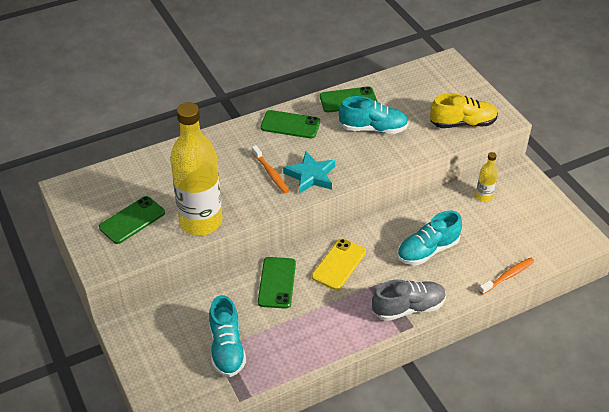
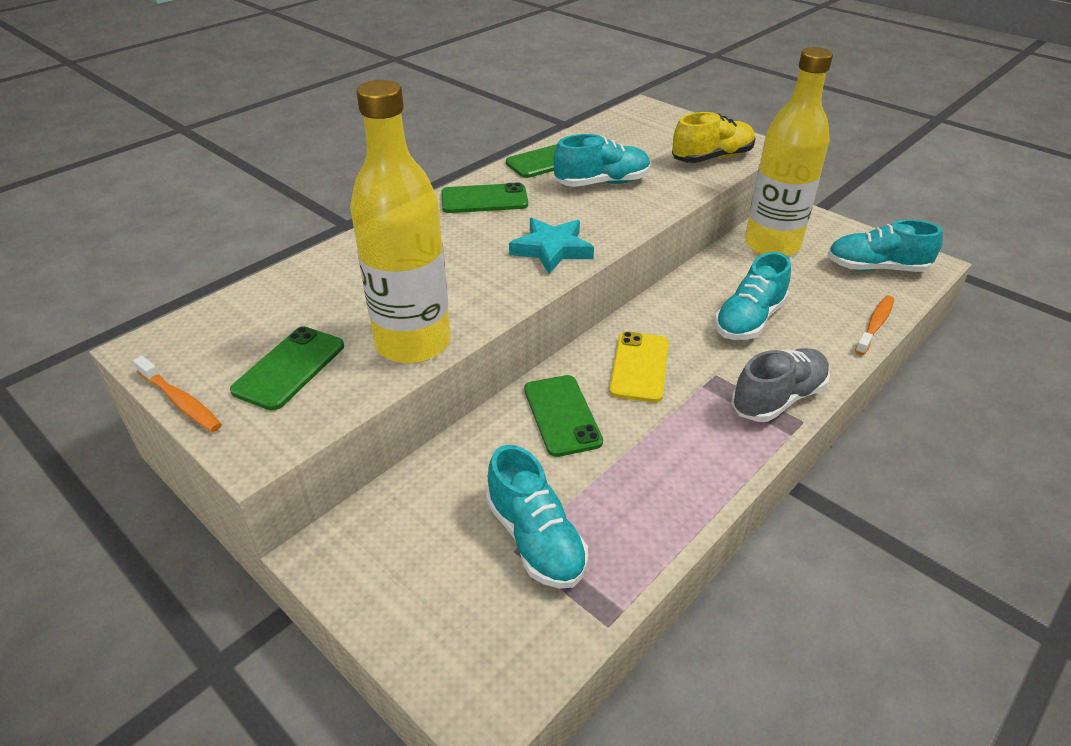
camera: 20 degrees left, 5 degrees down
orange toothbrush [252,145,289,194] -> orange toothbrush moved to [133,356,222,432]
yellow bottle [476,152,498,202] -> yellow bottle [745,47,833,256], size x2.33
none -> turquoise shoe [827,220,943,272]

